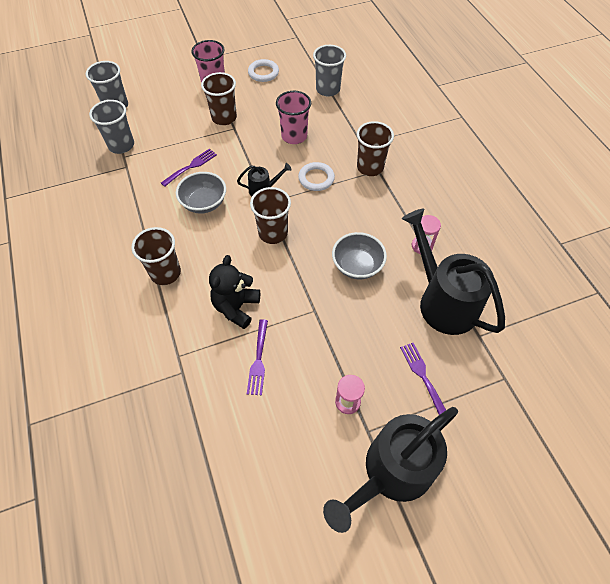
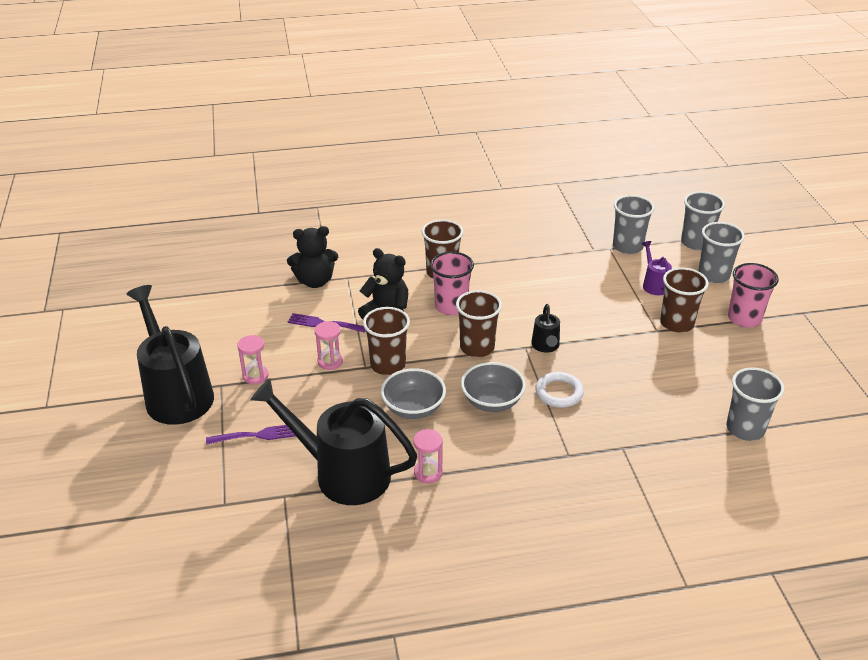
camera: 100 degrees right, 20 degrees down
purple fork [161,149,217,187] -> none
grey bowl [176,172,226,214] -> grey bowl moved to [461,362,526,412]
white ring [248,59,279,82] -> none
pink cup [276,91,311,144] -> pink cup moved to [430,252,474,315]
brown cup [357,121,394,176] -> brown cup moved to [363,307,410,375]
black watering can [402,208,505,335] -> black watering can turned 135 degrees counterclockwise [250,378,417,505]
none -> black teddy bear [287,226,338,288]
none -> pink hourglass [315,321,343,370]
none -> purple watering can [642,241,672,295]
none -> grey cup [698,222,745,283]

